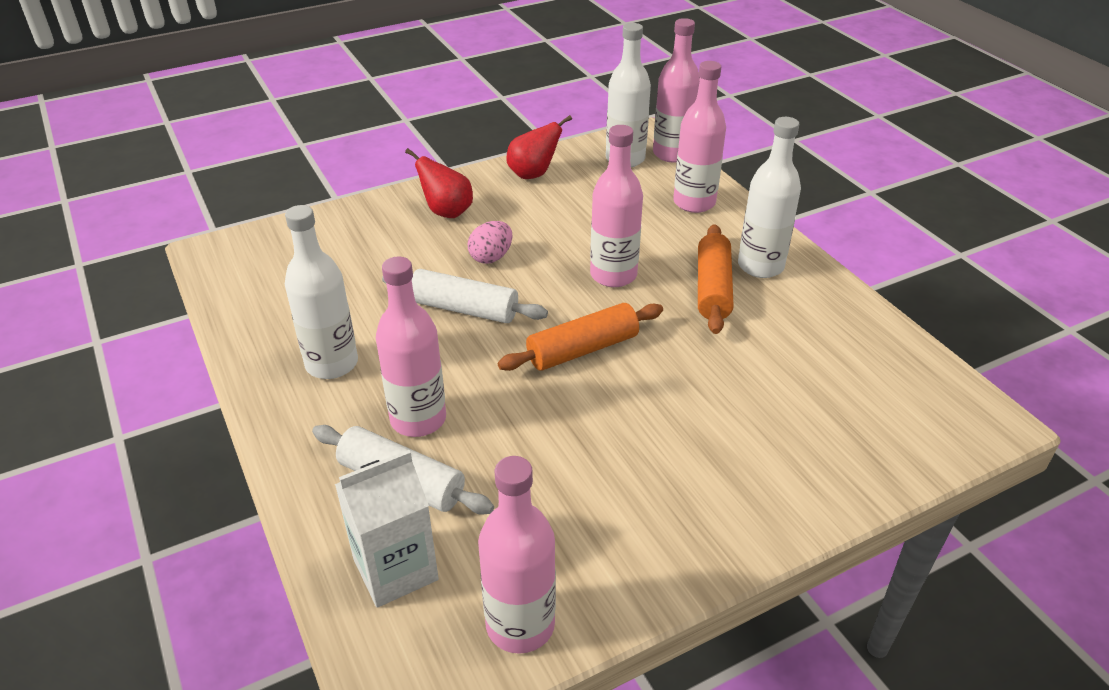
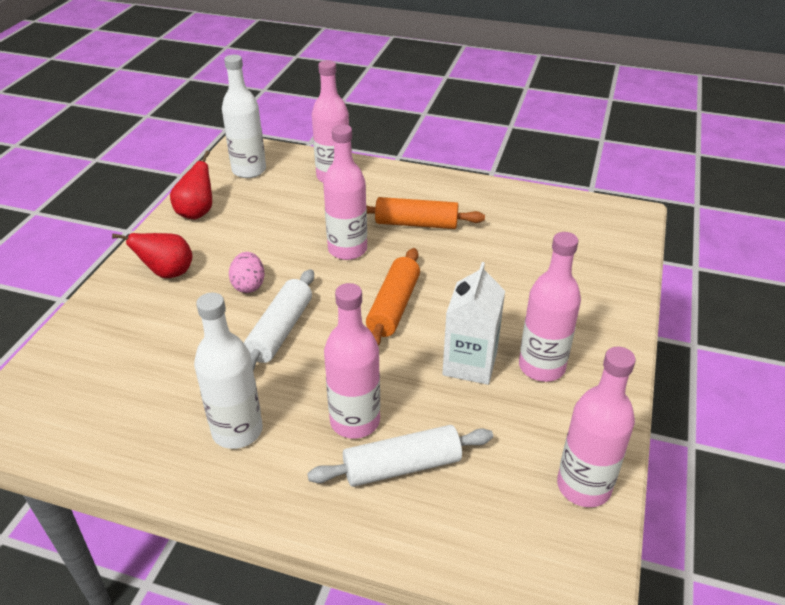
camera: 45 degrees left, 0 degrees up
white carton [335,450,439,608] -> white carton moved to [442,262,505,385]
white rolling pin [382,269,548,323] -> white rolling pin turned 45 degrees counterclockwise [244,269,314,370]
pink bottle [653,18,700,163] -> pink bottle moved to [519,232,581,382]
orange rolling pin [698,224,733,334] -> orange rolling pin turned 45 degrees counterclockwise [366,197,485,229]
white bottle [738,117,801,278] -> none

